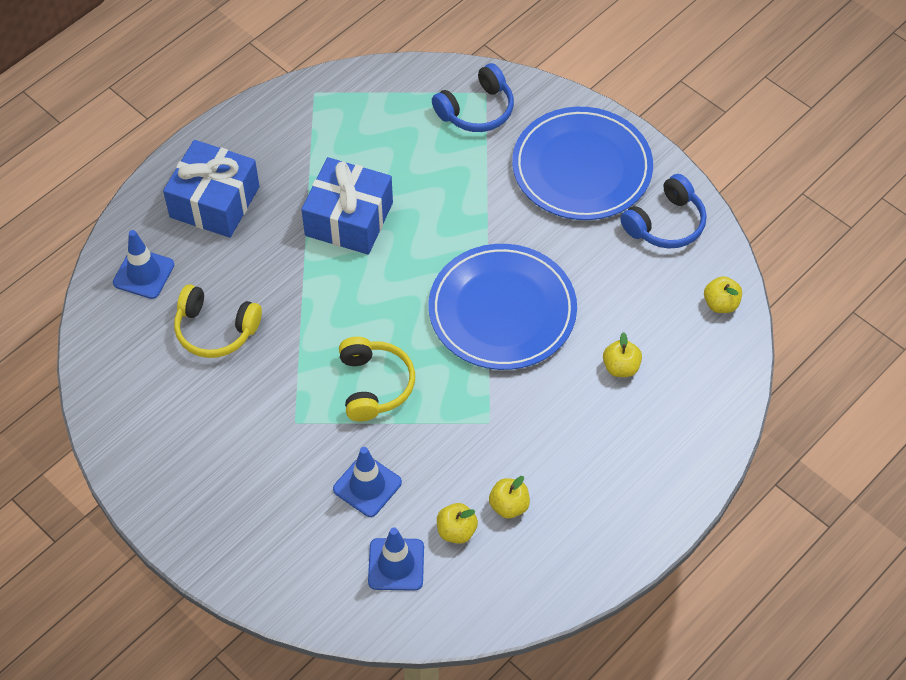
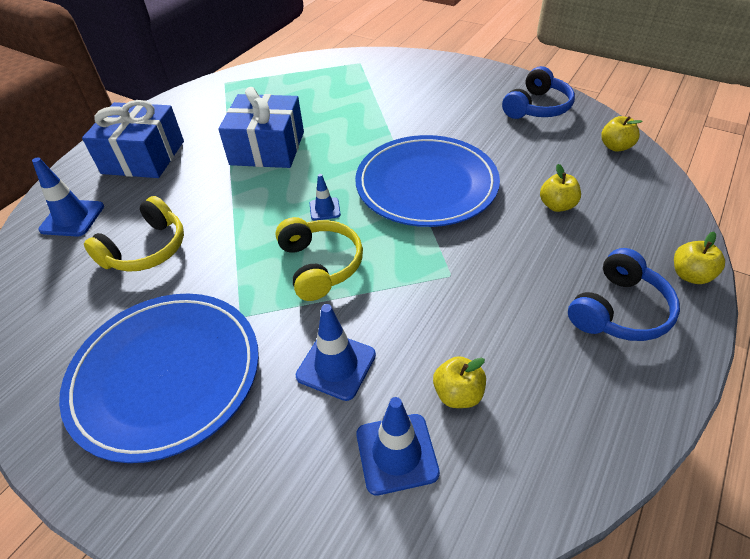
camera: 10 degrees left, 10 degrees down
yellow headphones [174,284,262,358] -> yellow headphones turned 60 degrees counterclockwise [84,196,184,272]
blue headphones [432,63,514,132] -> blue headphones moved to [568,248,680,341]
yellow apple [489,476,530,518] -> yellow apple moved to [674,232,725,284]
blue plate [512,107,653,220] -> blue plate moved to [59,294,259,463]
none -> blue traffic cone [310,174,341,221]

